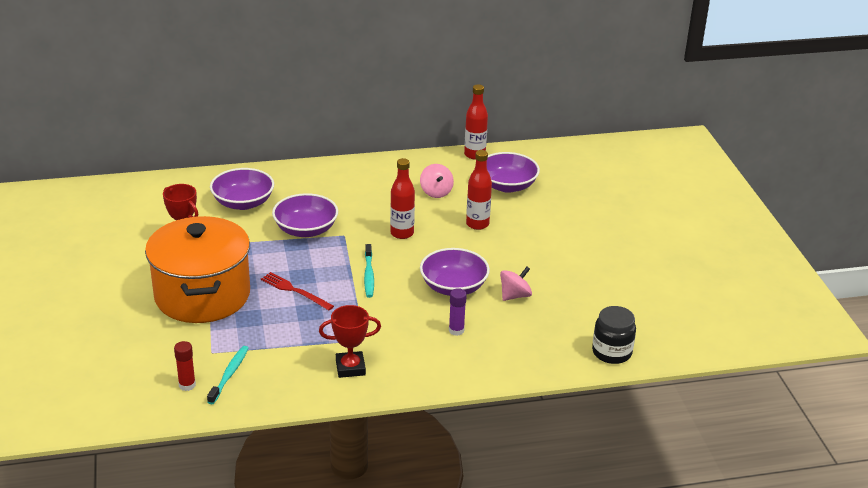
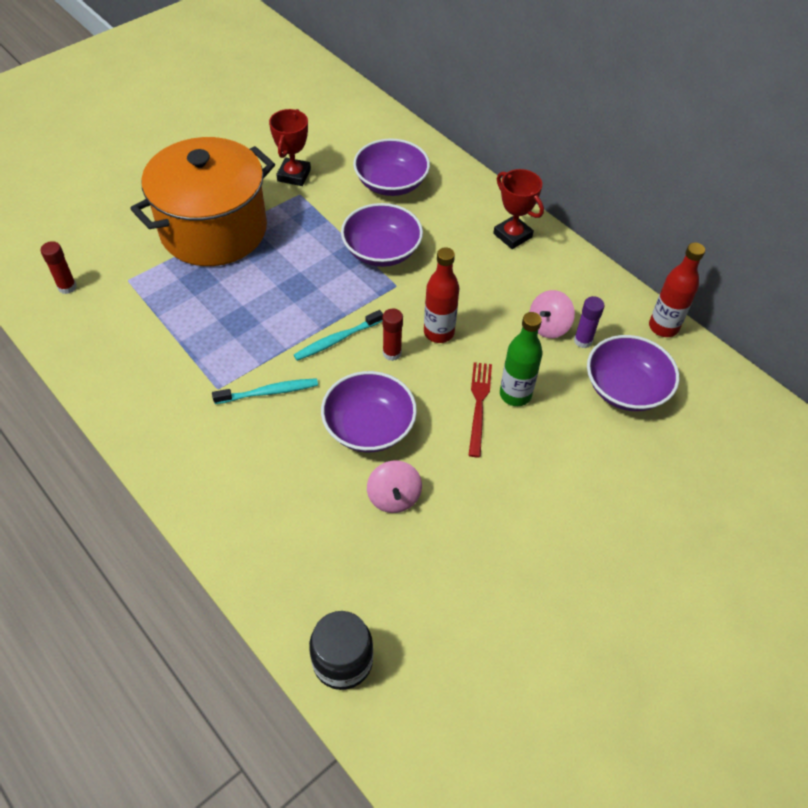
camera: 60 degrees right, 20 degrees up
turquoise toothbrush [207,346,249,404] -> turquoise toothbrush moved to [212,378,318,404]
red fork [261,272,334,310] -> red fork moved to [468,362,492,457]
red trophy [319,305,381,378] -> red trophy moved to [493,169,544,249]
purple glue stick [449,288,467,336] -> purple glue stick moved to [574,296,605,348]
red bottle [466,150,492,230] -> green bottle [500,312,543,406]
pink spinning top [500,267,532,301] -> pink spinning top turned 60 degrees clockwise [367,461,422,513]
none -> red glue stick [382,308,403,361]

